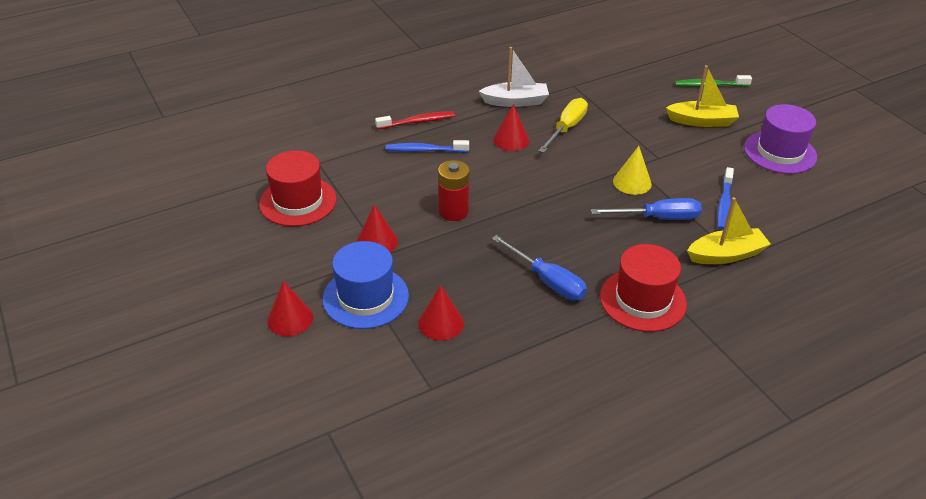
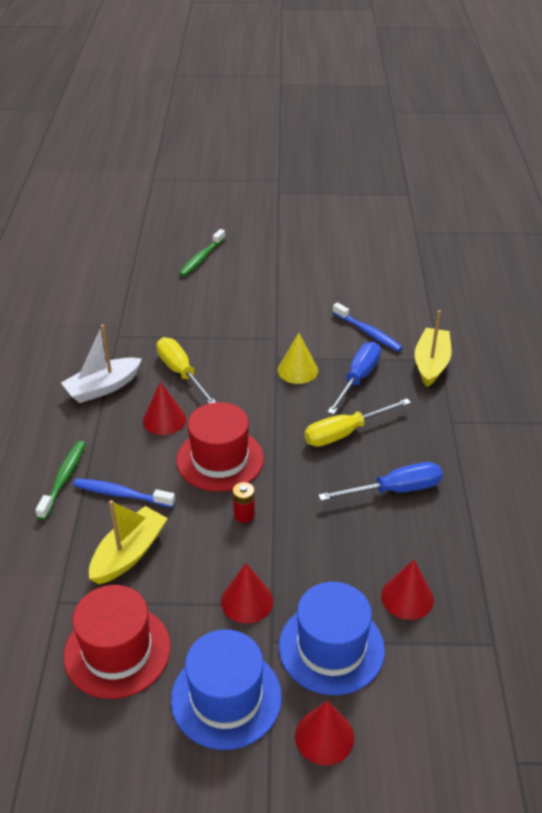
camera: 60 degrees left, 0 degrees up
red toothbrush [375,111,455,129] -> green toothbrush [35,441,86,520]
blue toothbrush [386,140,469,153] -> blue toothbrush turned 75 degrees clockwise [73,478,175,508]
red battery [438,160,470,221] -> red battery [233,482,255,523], size x0.58
white boat [479,47,549,107] -> white boat turned 150 degrees counterclockwise [61,324,142,403]
red hat [600,244,687,332] -> red hat moved to [176,402,264,492]
yellow boat [666,65,739,127] -> yellow boat moved to [89,500,168,584]
purple hat [744,104,817,174] -> none
none -> blue hat [171,629,282,750]
none -> yellow screwdriver [304,399,411,447]

